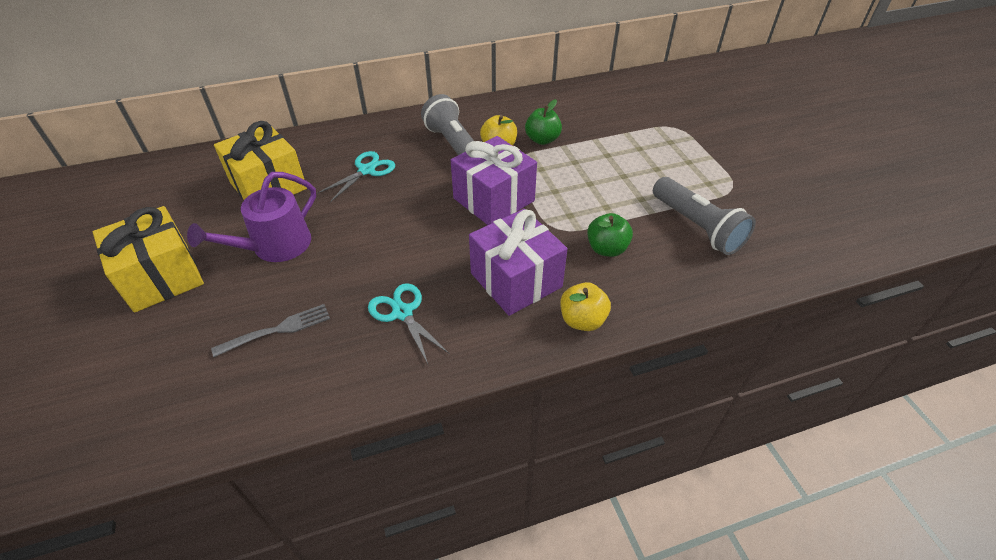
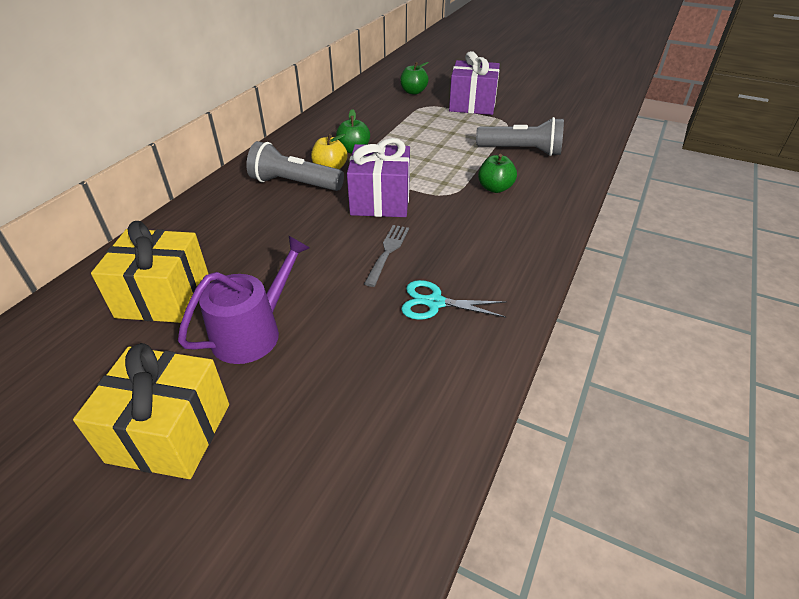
camera: 45 degrees left, 5 degrees down
purple watering can [187,172,316,262] -> purple watering can turned 135 degrees counterclockwise [178,236,310,364]
grey fork [211,304,330,357] -> grey fork moved to [364,225,409,287]
turquoise scissors [317,151,395,202] -> none
purple gift [469,209,567,316] -> purple gift moved to [449,51,500,115]
yellow apple [560,282,611,331] -> none
none -> green apple [400,62,429,95]

